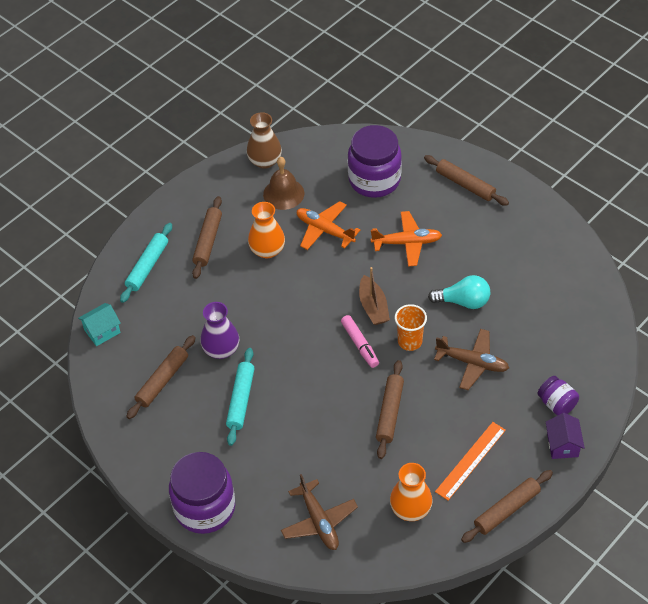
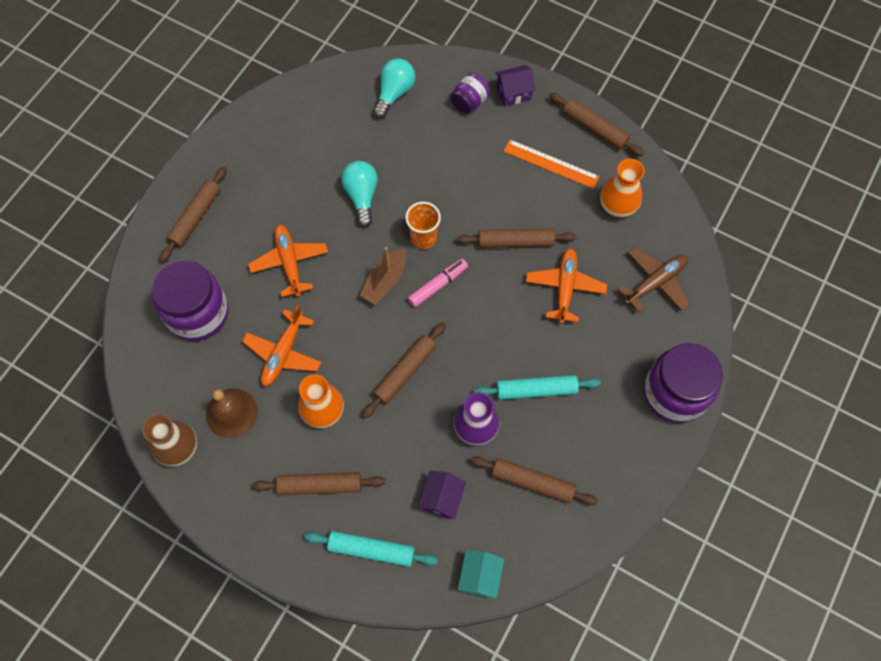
camera: 105 degrees left, 15 degrees up
turquoise house [78,303,121,346] -> turquoise house turned 60 degrees clockwise [458,550,504,599]
brown boat [359,267,390,325] -> brown boat turned 150 degrees clockwise [359,247,406,305]
brown plane [434,329,509,390] -> none
none -> brown rolling pin [362,322,446,418]
none -> turquoise light bulb [373,58,415,119]
none -> purple house [418,471,466,519]
none -> orange plane [526,248,607,324]

